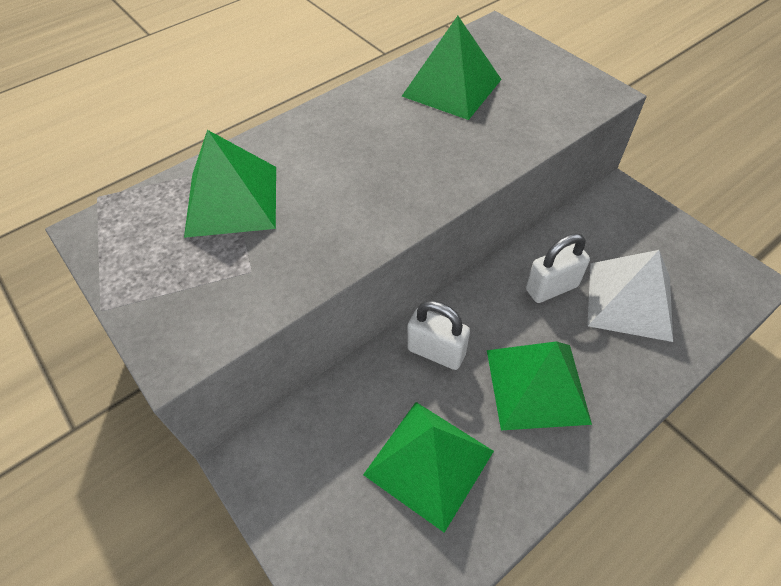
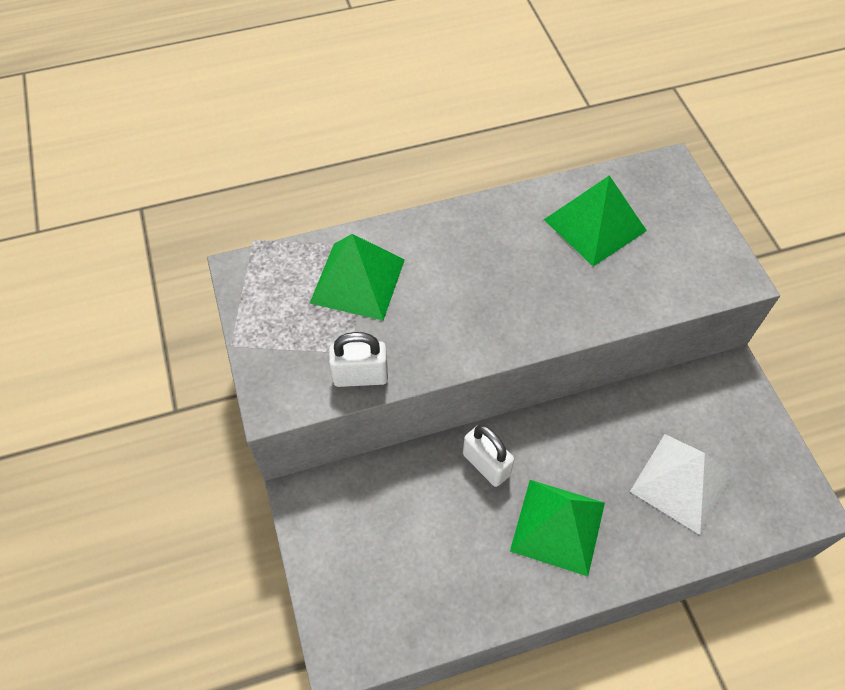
camera: 20 degrees right, 5 degrees up
green pyramid [363,402,494,533] -> none
white padlock [526,233,590,303] -> white padlock moved to [329,332,388,387]

